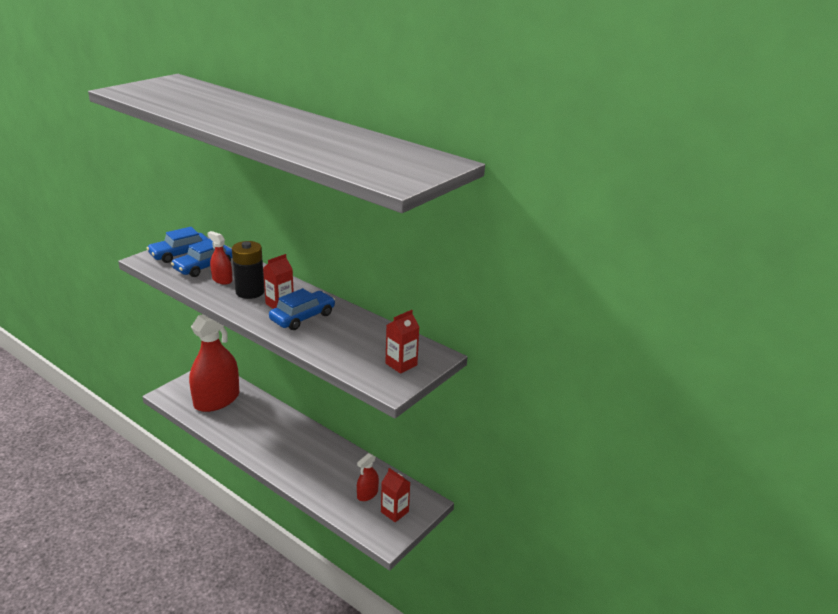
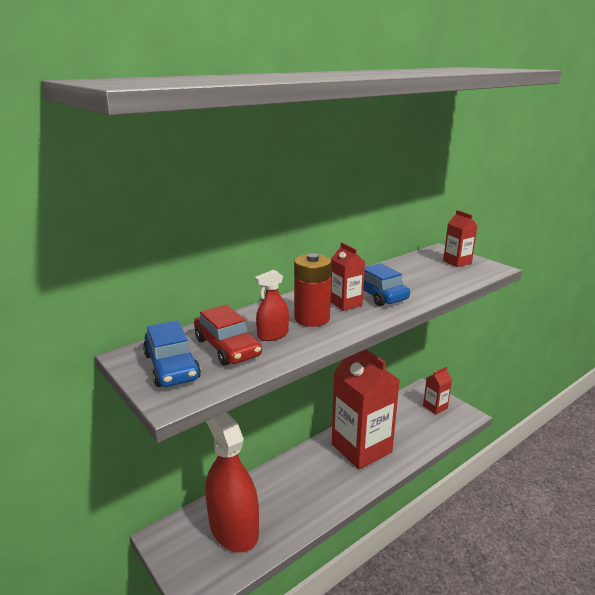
camera: 75 degrees left, 5 degrees down
blue car [171,239,232,277] -> red car [194,305,262,366]
black battery [232,241,265,299] -> red battery [294,253,332,327]
red spray bottle [357,453,379,501] -> none
none -> red carton [332,349,400,470]

